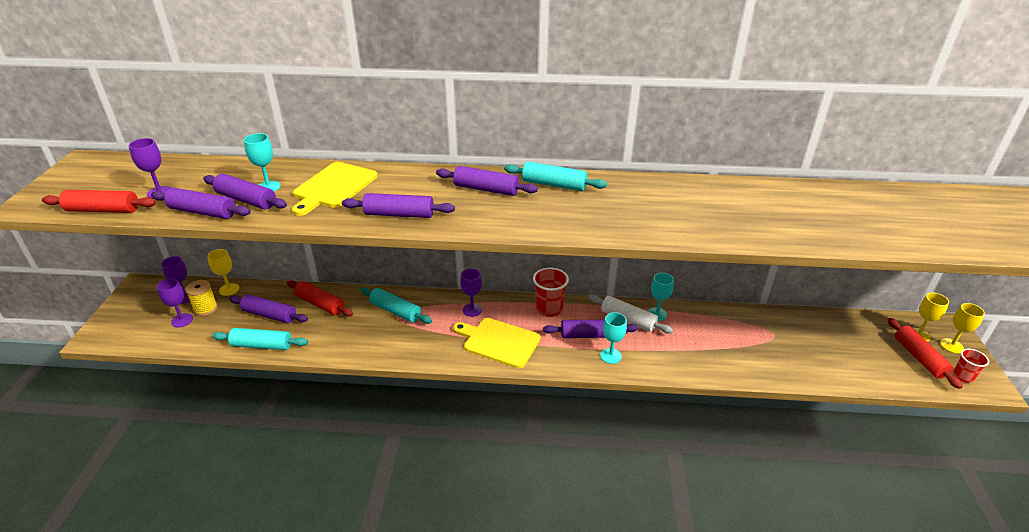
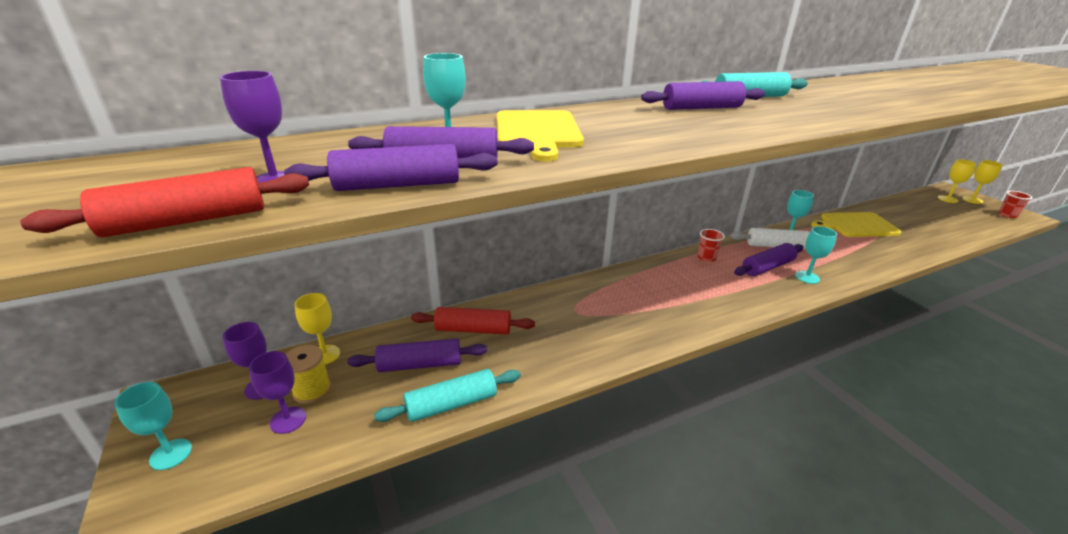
camera: 30 degrees left, 5 degrees down
purple rolling pin [342,193,455,218] -> none
turquoise rolling pin [360,287,432,324] -> none
yellow cutting board [453,318,541,368] -> yellow cutting board moved to [811,212,901,237]
purple goblet [460,268,482,317] -> none
red cup [533,268,569,317] -> red cup [698,229,725,262], size x0.62
red rolling pin [888,318,963,389] -> none
none -> turquoise goblet [114,382,192,470]

